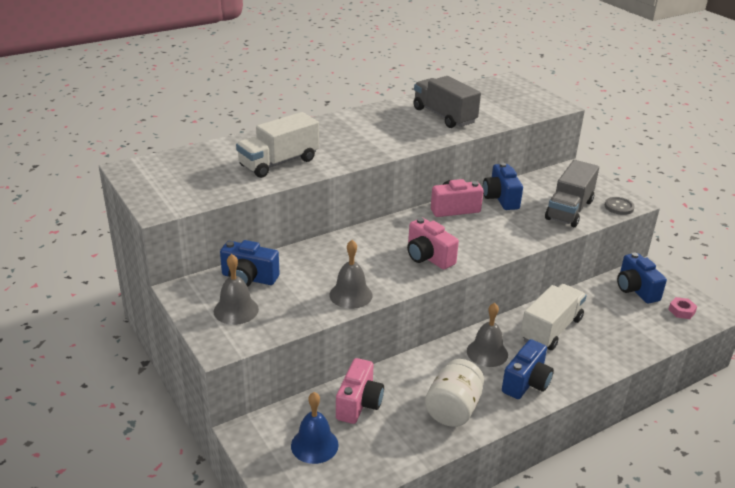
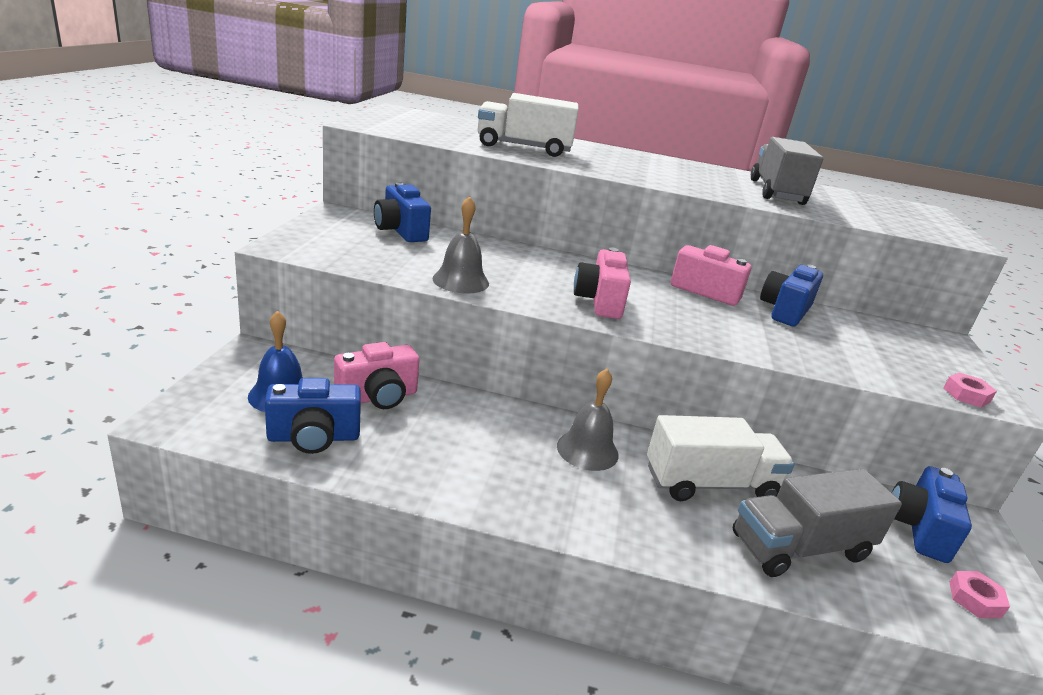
camera: 40 degrees right, 5 degrees down
grey bell [214,254,259,325] -> none
white jar [425,359,484,427] -> none
blue camera [502,339,554,399] -> blue camera moved to [265,378,361,454]
grey truck [545,160,599,227] -> grey truck moved to [733,469,902,577]
grey button [605,197,635,215] -> pink nut [944,373,997,407]

